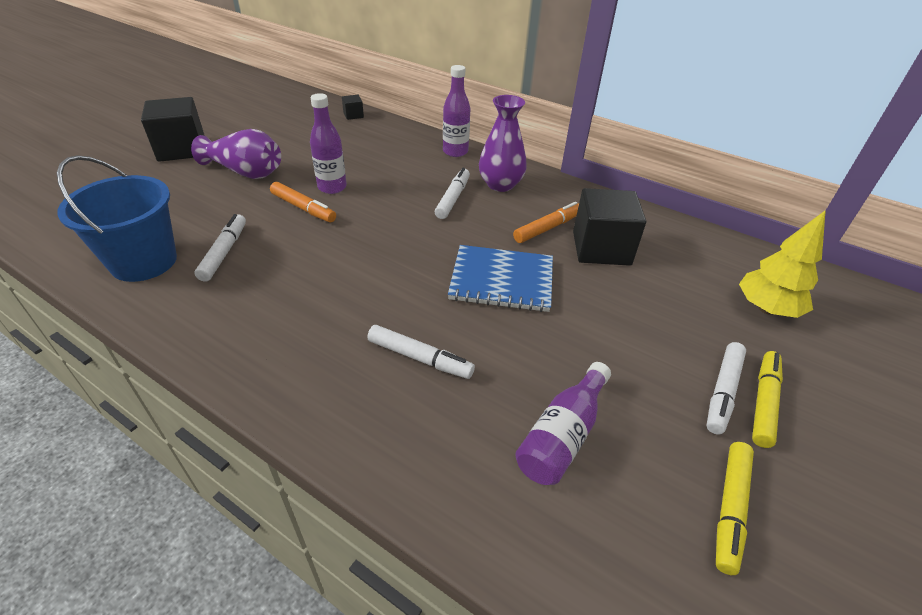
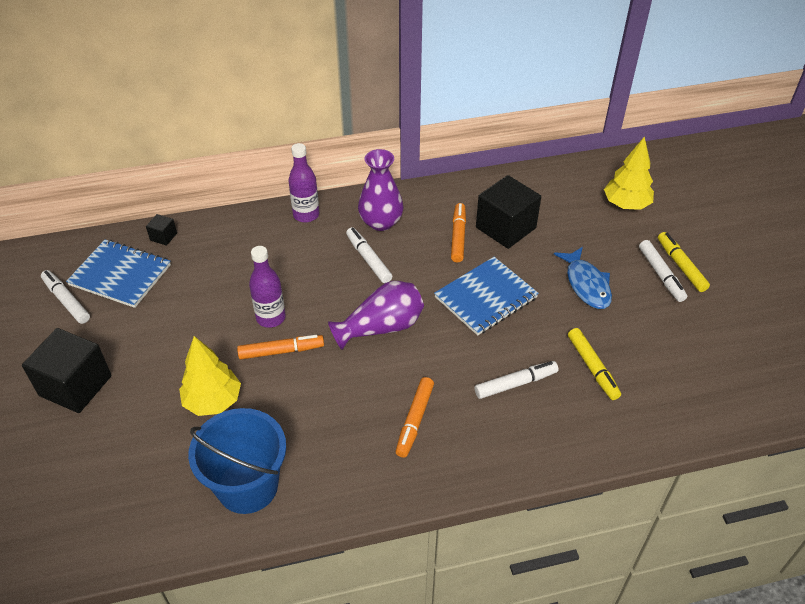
camera: 45 degrees left, 5 degrees up
purple vase [191,129,281,179] -> purple vase moved to [328,281,424,350]
white marker [194,214,246,282] -> white marker moved to [41,270,90,324]
purple bottle [515,362,611,485] -> none
yellow marker [716,442,754,575] -> yellow marker moved to [568,328,621,400]
none -> blue notebook [66,240,171,308]
none -> yellow tree [179,336,241,416]
none -> orange marker [395,377,434,458]
none -> blue fish [554,247,612,309]

